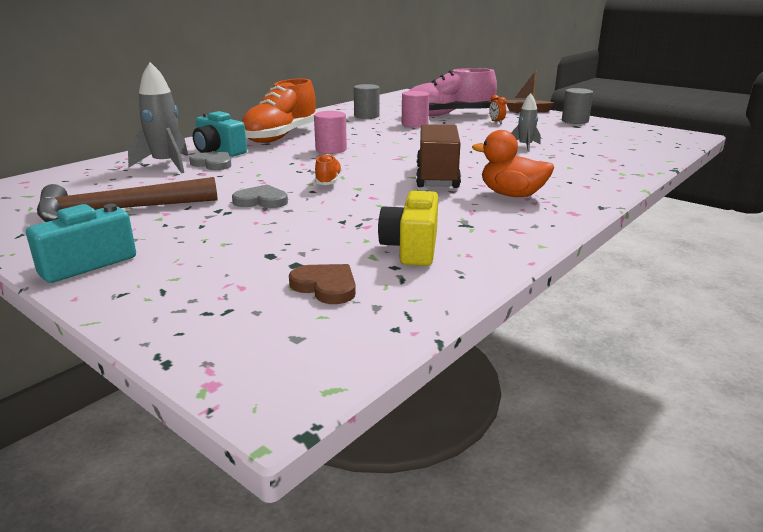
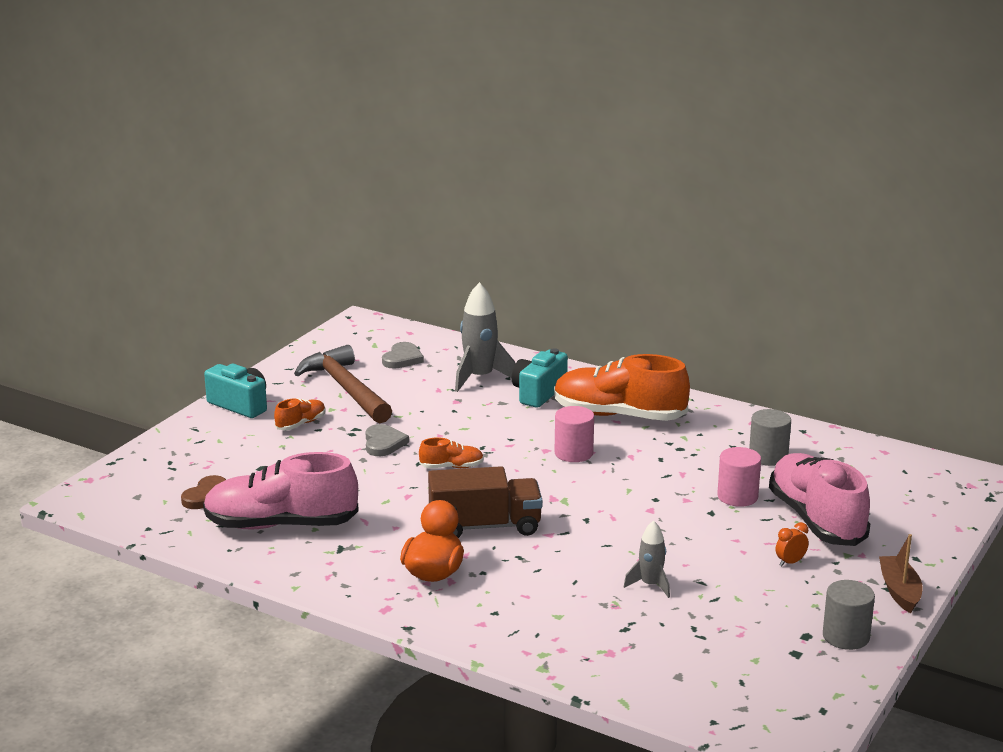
camera: 80 degrees right, 0 degrees up
grey heart [189,152,231,170] -> grey heart moved to [382,342,424,369]
yellow camera [378,187,438,266] -> pink shoe [203,452,359,530]
none -> orange shoe [274,398,326,430]

